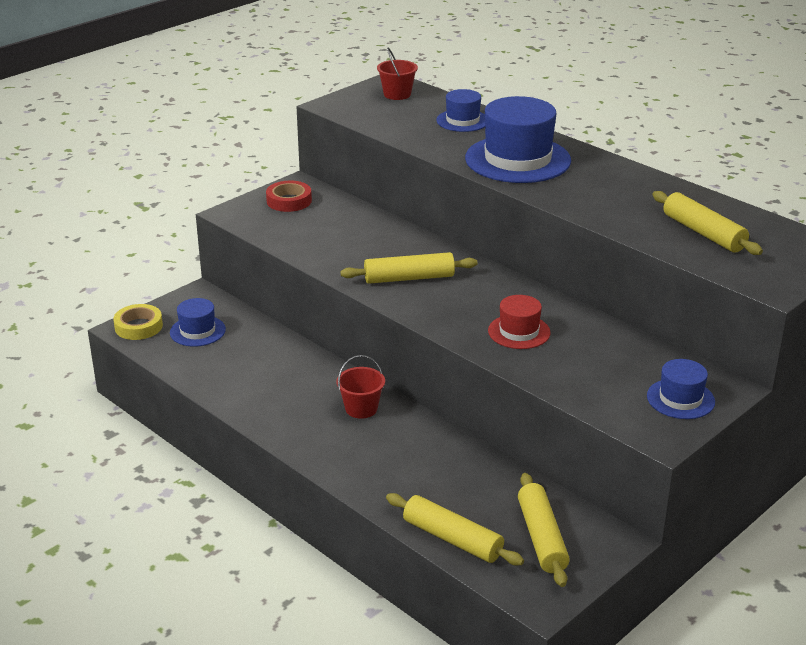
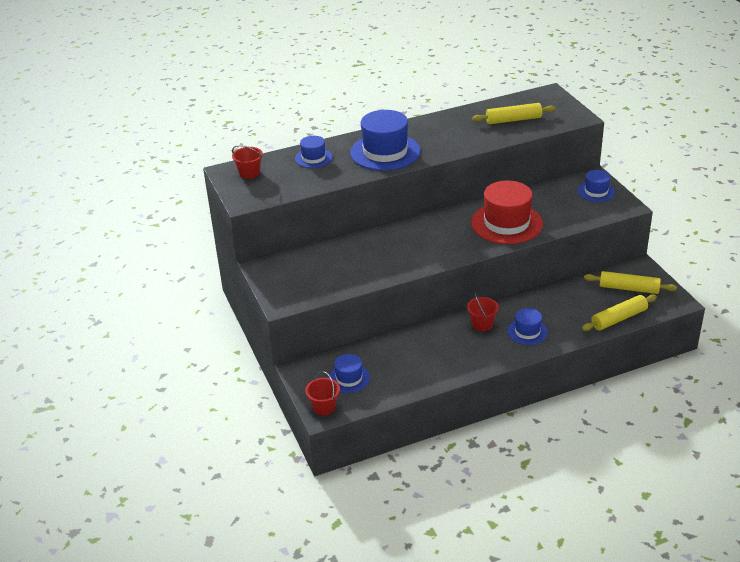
camera: 65 degrees left, 5 degrees up
yellow tape [113,304,163,340] -> red bucket [305,371,340,415]
red tape [266,181,312,212] -> none
yellow rolling pin [340,252,477,284] -> none
red hat [488,295,551,349] -> red hat [471,181,543,244], size x1.87
none -> blue hat [507,308,548,345]

